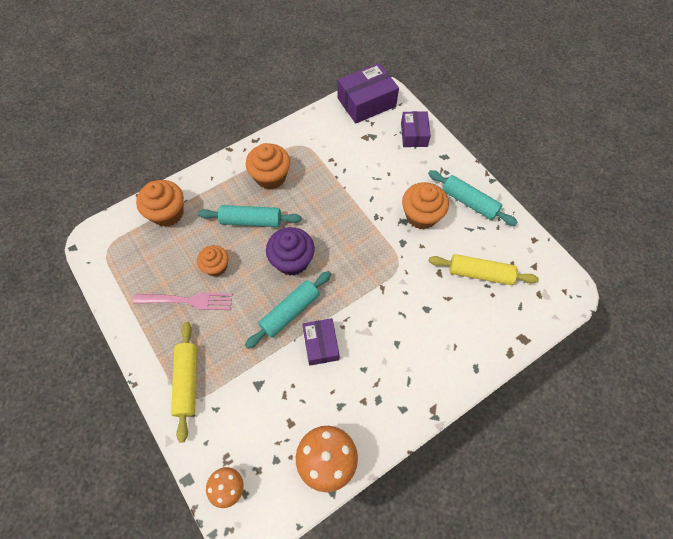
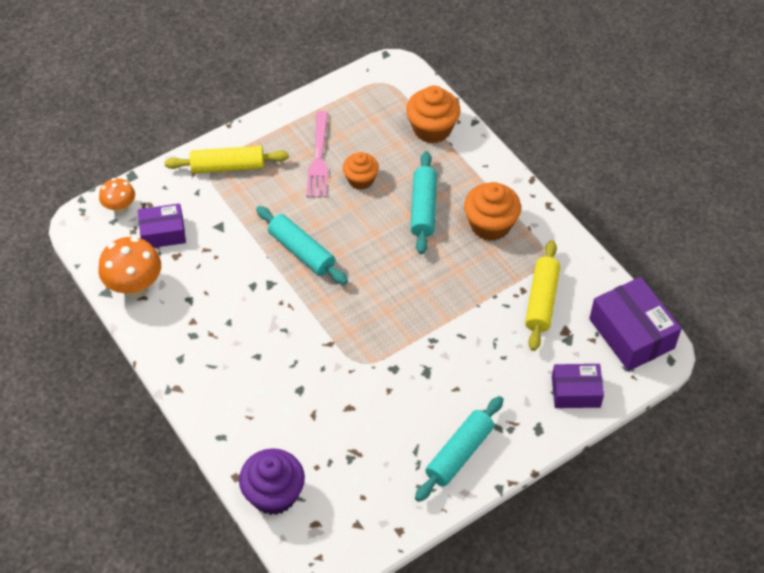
camera: 90 degrees right, 10 degrees down
purple cupcake [266,227,315,275] -> purple cupcake moved to [239,449,305,515]
purple box [302,318,339,366] -> purple box moved to [138,203,186,248]
orange cupcake [402,182,449,229] -> none
yellow rolling pin [429,254,539,285] -> yellow rolling pin moved to [525,240,560,351]

